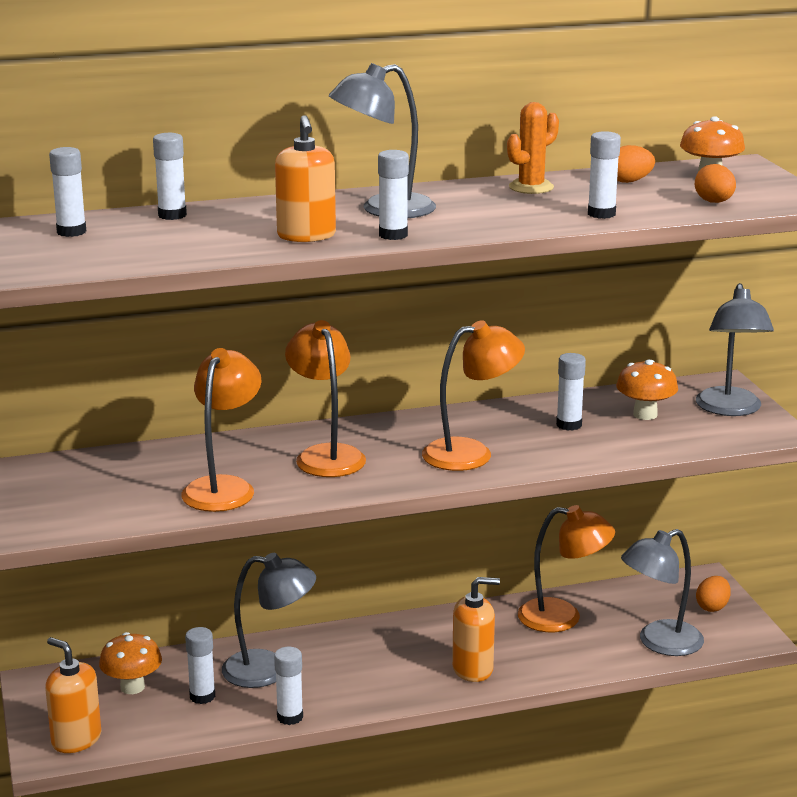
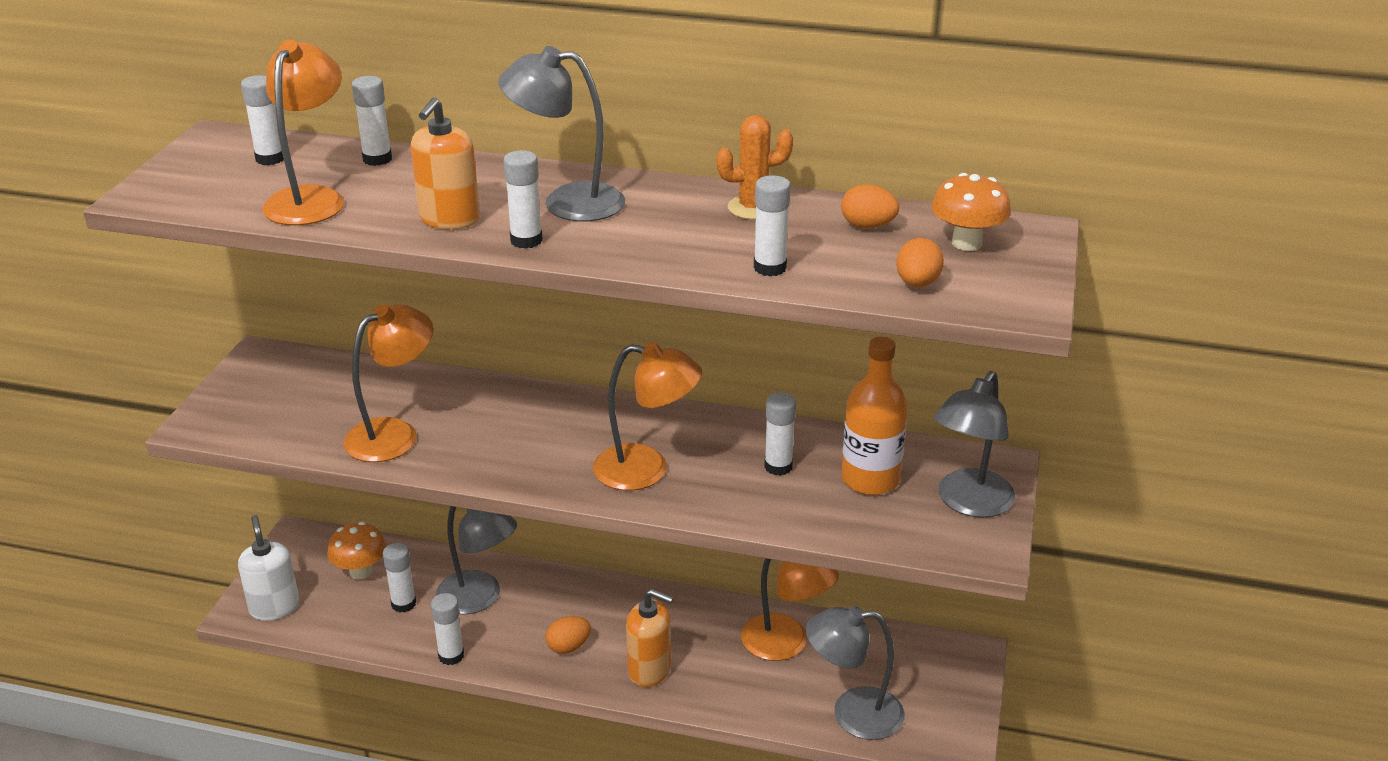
camera: 30 degrees right, 10 degrees up
orange soap dispenser [45,637,101,753] -> white soap dispenser [238,515,299,621]
orange lamp [285,320,366,477] -> orange lamp moved to [262,40,344,225]
orange mushroom [616,360,678,420] -> orange bottle [841,337,907,495]
orange egg [696,576,731,612] -> orange egg moved to [546,616,591,654]

